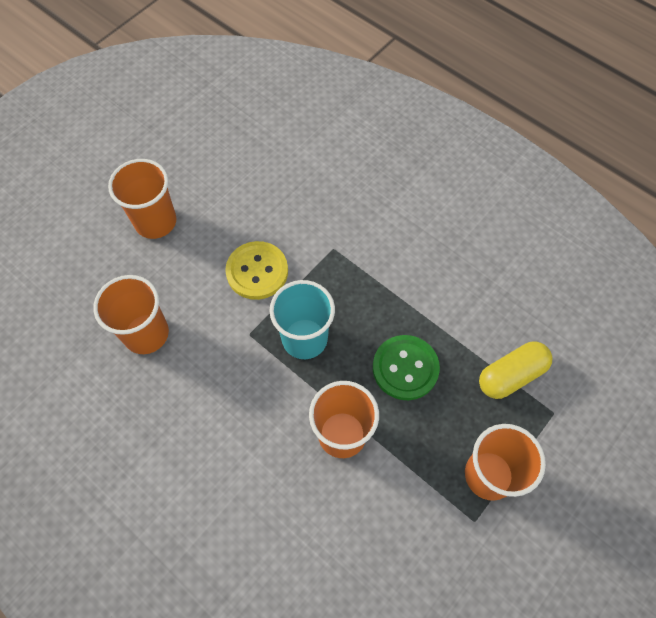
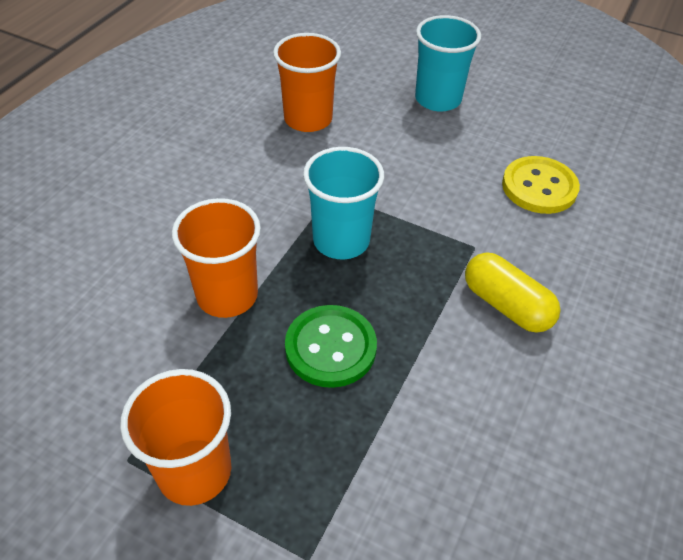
camera: 75 degrees right, 15 degrees down
orange cup [108,159,176,239] -> turquoise cup [415,15,481,112]
yellow button [225,241,288,300] -> yellow button moved to [502,156,580,214]
yellow capsule [479,342,552,399] -> yellow capsule moved to [465,252,561,333]

